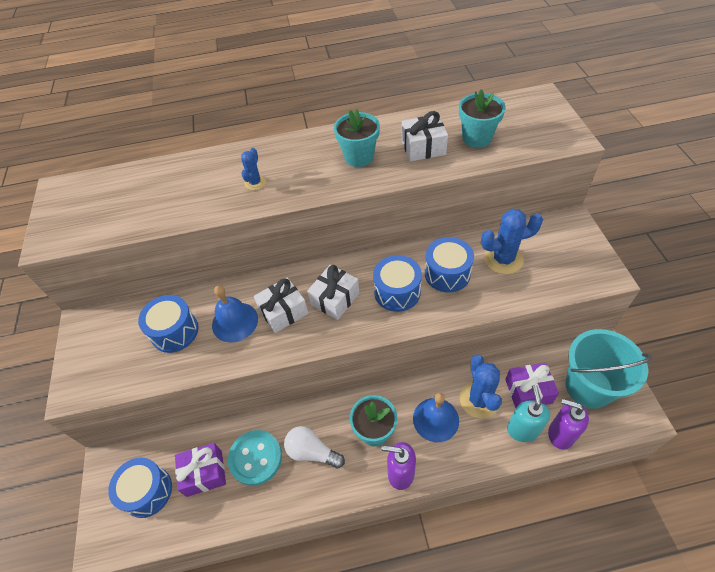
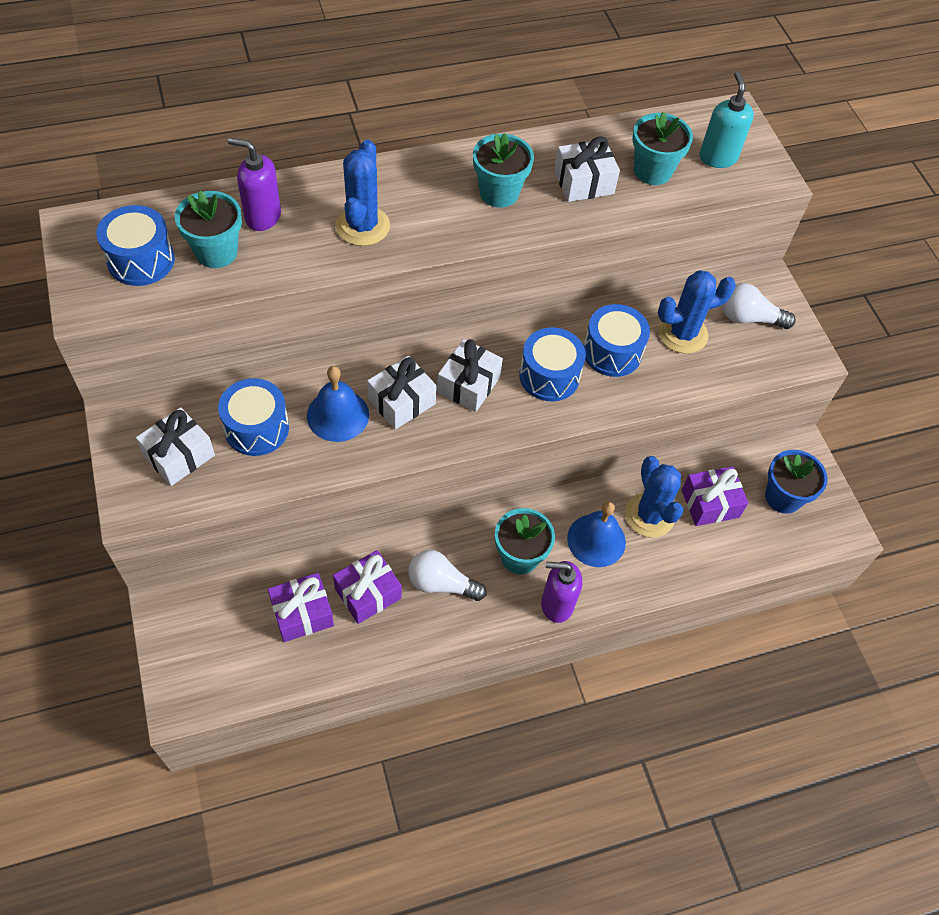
camera: 15 degrees left, 5 degrees up
blue drum [108,457,172,518] -> blue drum moved to [96,205,175,286]
turquoise button [228,430,282,486] -> purple gift [333,550,402,624]
blue cactus [241,148,266,190] -> blue cactus [335,139,390,246], size x1.83
turquoise soap dispenser [507,385,550,442] -> turquoise soap dispenser moved to [700,71,754,168]
purple soap dispenser [548,399,589,449] -> purple soap dispenser moved to [228,137,281,231]
turquoise bucket [565,329,652,409] -> blue flower pot [765,450,827,514]
none -> white gift [136,407,215,486]
none -> turquoise flower pot [175,190,242,268]
none -> white light bulb [722,283,796,329]

